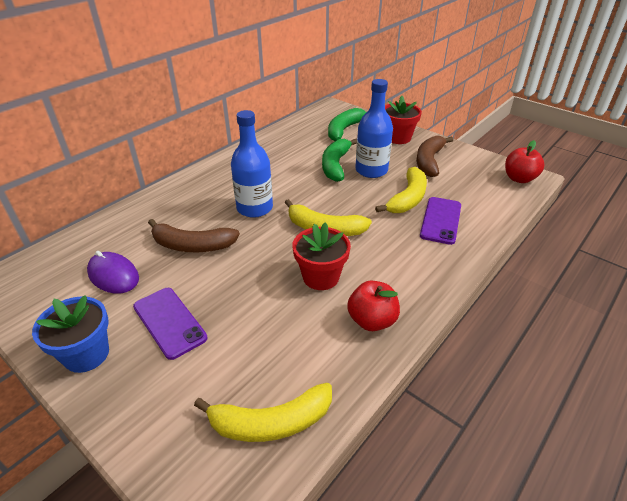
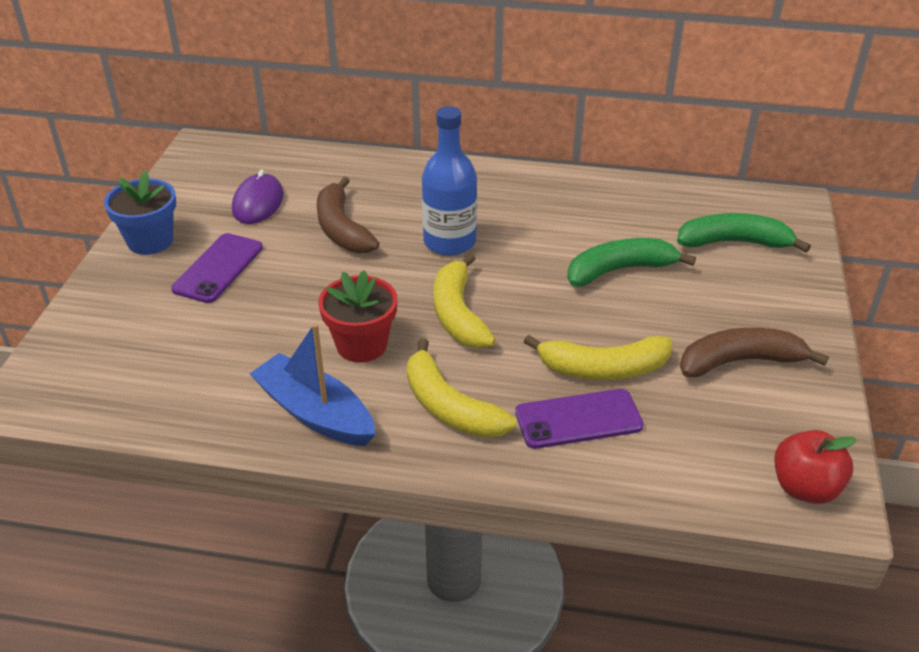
camera: 60 degrees right, 0 degrees up
yellow banana [194,383,332,442] -> yellow banana moved to [407,338,516,438]
red apple [347,280,400,331] -> blue boat [250,323,376,446]
blue bottle [355,79,393,178] -> none
red flower pot [385,96,422,144] -> none

